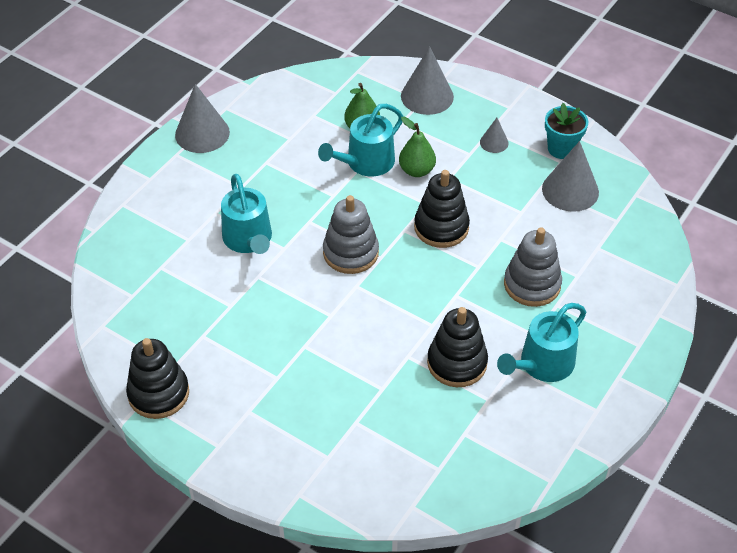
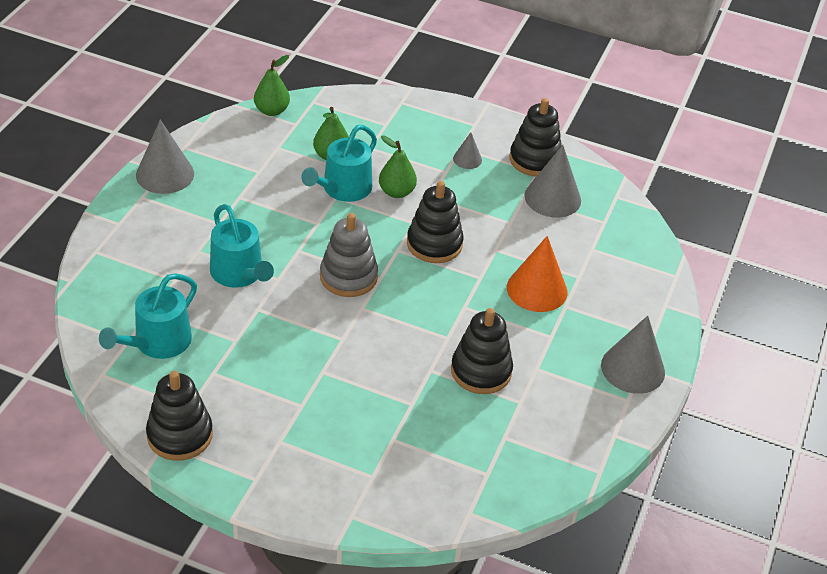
camera: 15 degrees left, 5 degrees down
grey cone [401,46,454,115] -> grey cone moved to [601,316,665,394]
turquoise watering can [497,303,587,382] -> turquoise watering can moved to [99,273,197,359]
grey stacking toy [504,227,562,307] -> orange cone [507,236,568,312]
turquoise flower pot [545,103,588,159] -> black stacking toy [510,98,562,176]
none -> green pear [254,55,290,116]

